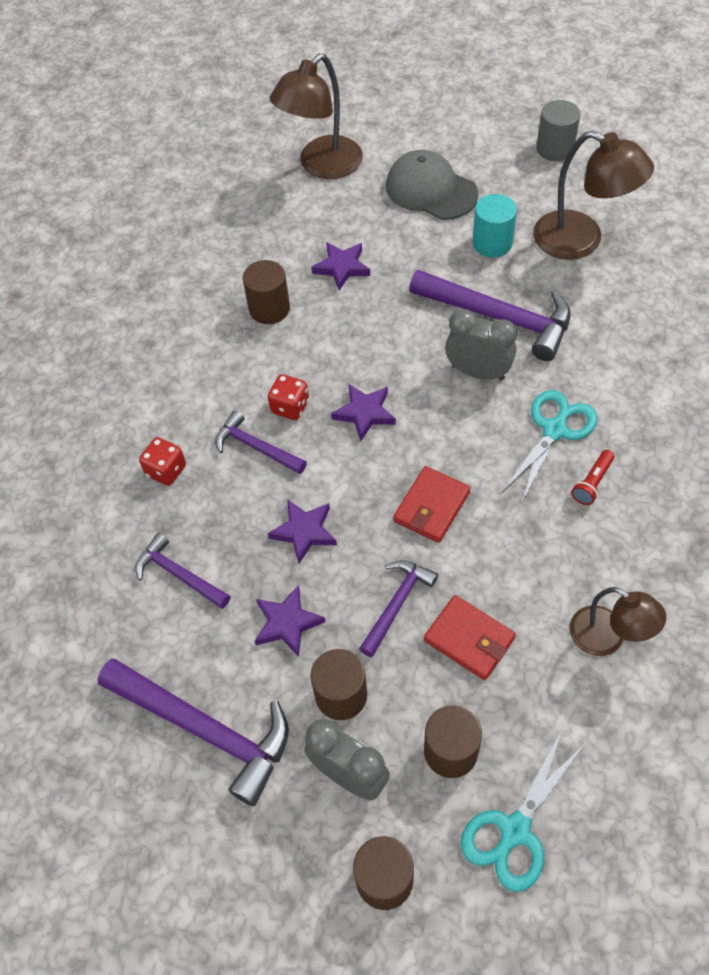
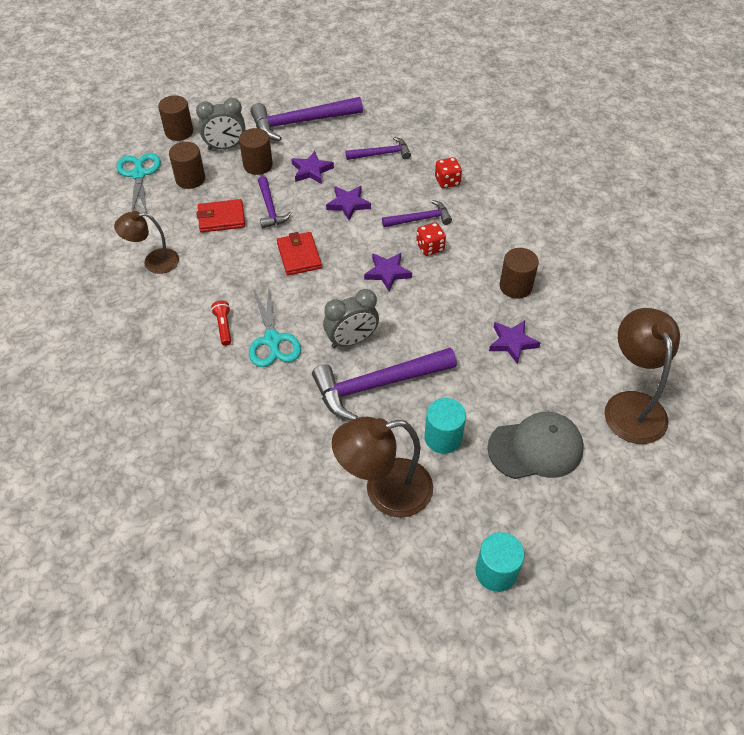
camera: 130 degrees right, 5 degrees down
grey cylinder [536,100,581,161] -> turquoise cylinder [475,532,525,592]

